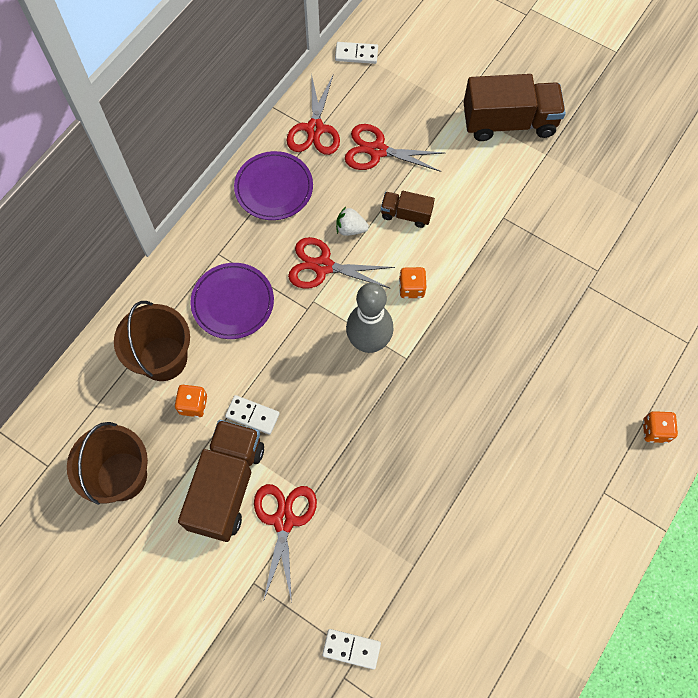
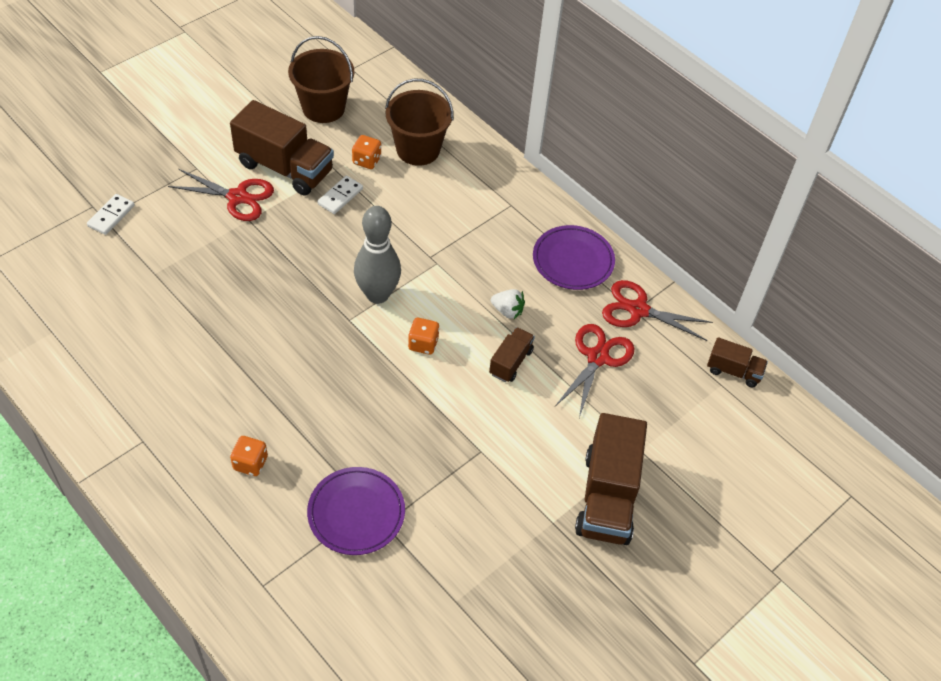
camera: 100 degrees right, 15 degrees down
purple plate [190,263,274,339] -> purple plate moved to [307,467,405,555]
red scissors [288,237,395,289] -> none
white domino [335,42,378,64] -> brown truck [707,337,768,387]
white strawberry [336,207,369,236] -> white strawberry turned 90 degrees clockwise [491,289,525,319]
orange dice [643,411,678,443] -> orange dice moved to [230,436,268,476]

